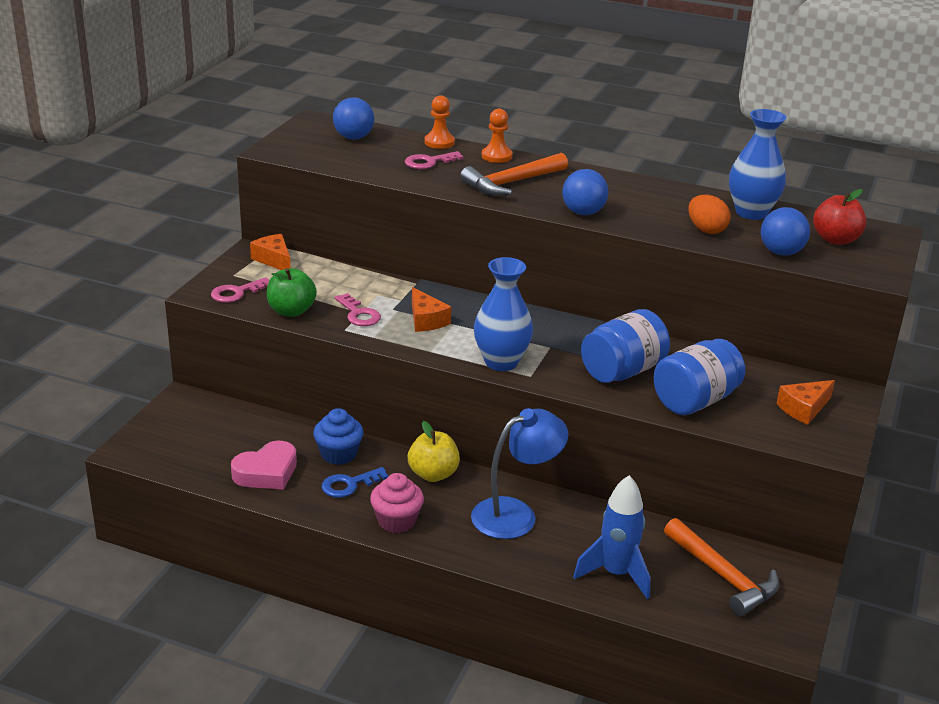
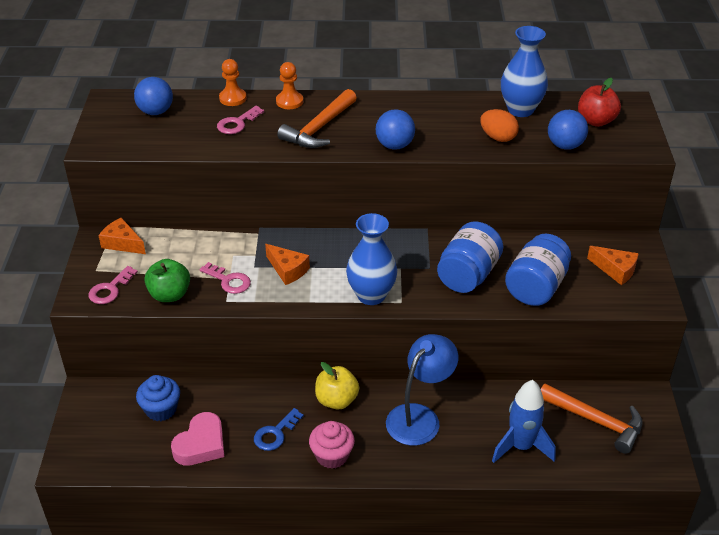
camera: 20 degrees left, 10 degrees up
blue cupcake [313,408,364,465] -> blue cupcake moved to [136,375,180,421]
orange cheese [776,380,835,425] -> orange cheese turned 90 degrees counterclockwise [587,246,639,285]

